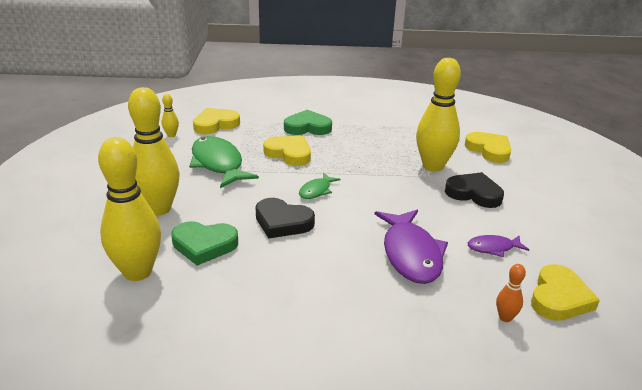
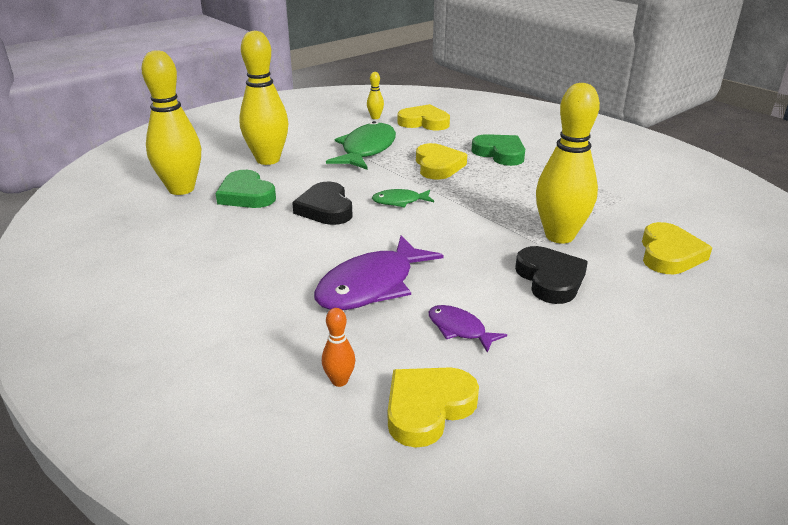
camera: 50 degrees right, 0 degrees up
yellow heart [531,264,600,321] -> yellow heart turned 150 degrees clockwise [388,368,479,448]

